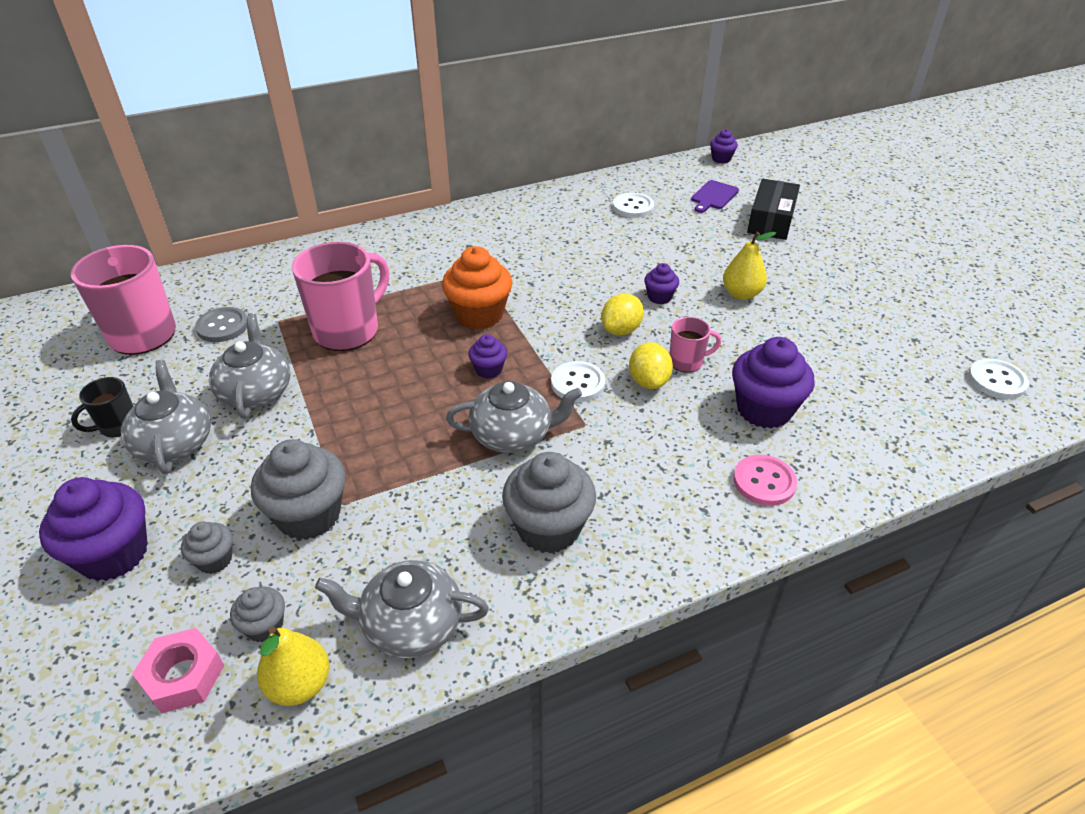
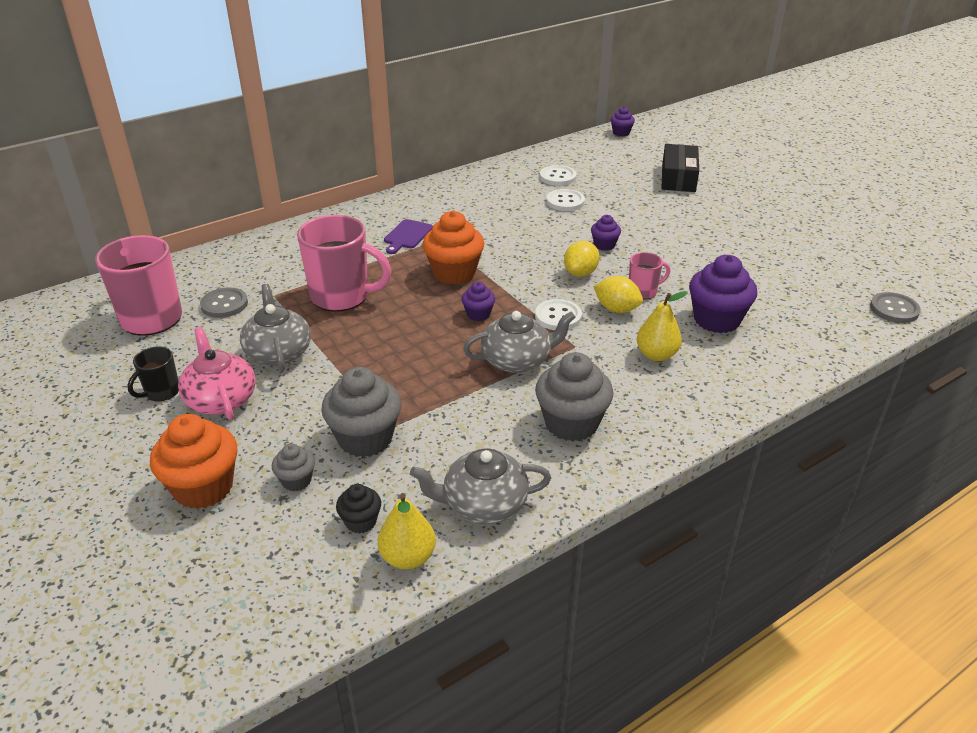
camera: 10 degrees left, 5 degrees down
purple cupcake [39,477,148,581] -> orange cupcake [150,414,237,509]
grey teapot [121,360,211,474] -> pink teapot [178,327,256,420]
pink nut [132,628,224,713] -> none
grey cupcake [230,586,285,642] -> black cupcake [336,484,381,534]
pink mug [292,242,389,351] -> pink mug turned 75 degrees clockwise [297,215,392,312]
yellow lemon [629,342,673,389] -> yellow lemon turned 45 degrees counterclockwise [594,276,643,313]
purple cutting board [691,180,739,213] -> purple cutting board moved to [384,219,433,254]
yellow pear [723,232,776,300] -> yellow pear moved to [637,291,688,361]
pink button [733,455,797,506] -> none
white button [968,359,1029,399] -> white button moved to [546,189,585,211]
none -> grey button [870,292,921,323]

